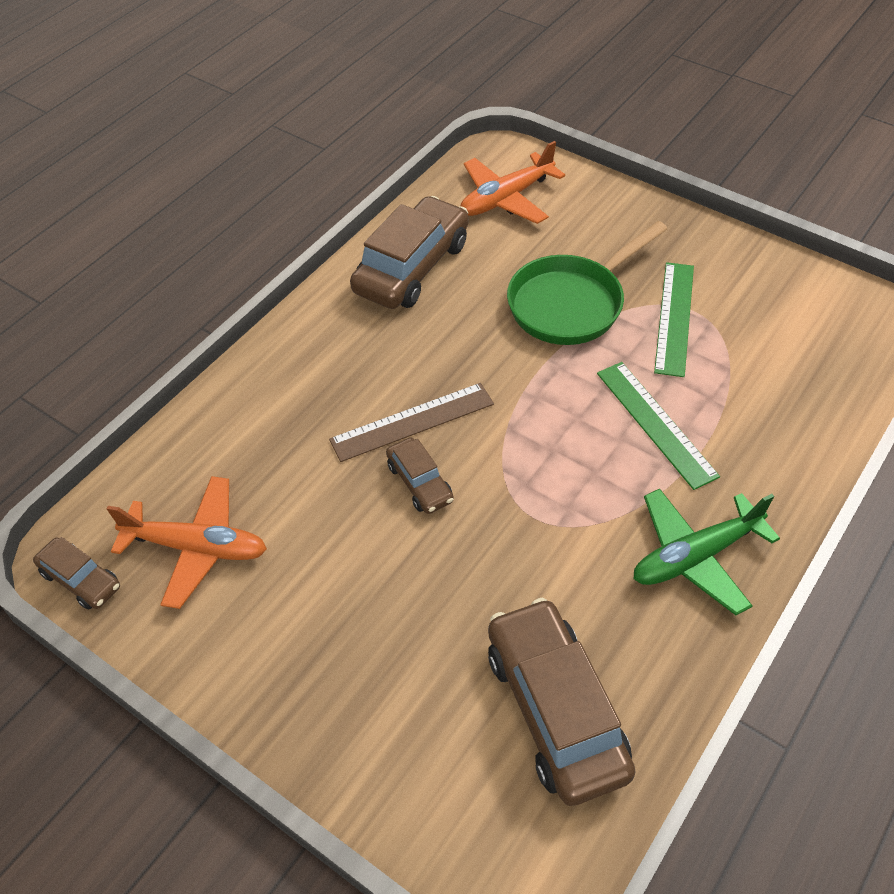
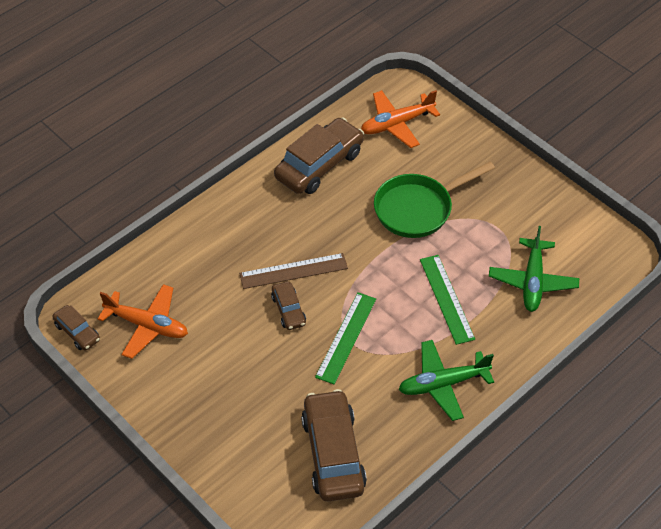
camera: 10 degrees right, 0 degrees up
green ruler [654,262,694,377] -> green ruler moved to [315,292,376,384]
none -> green plane [489,226,579,312]

